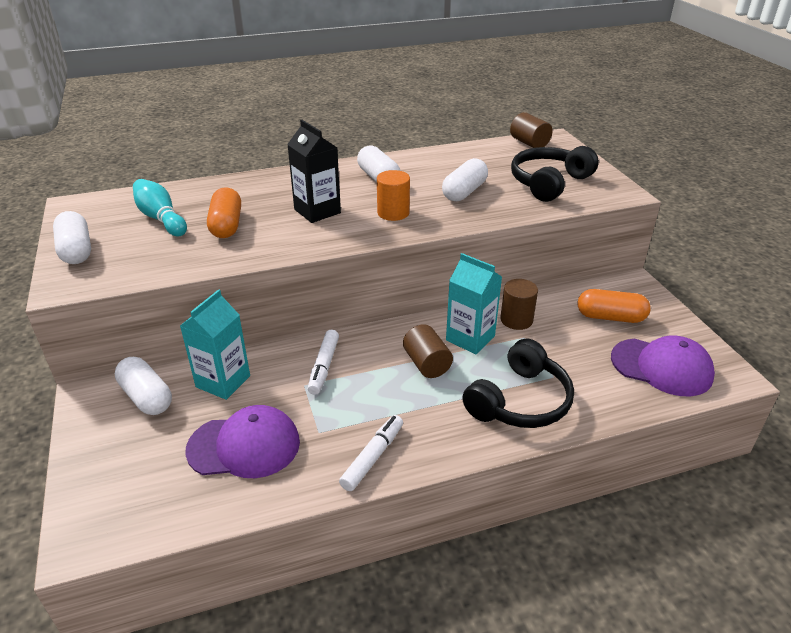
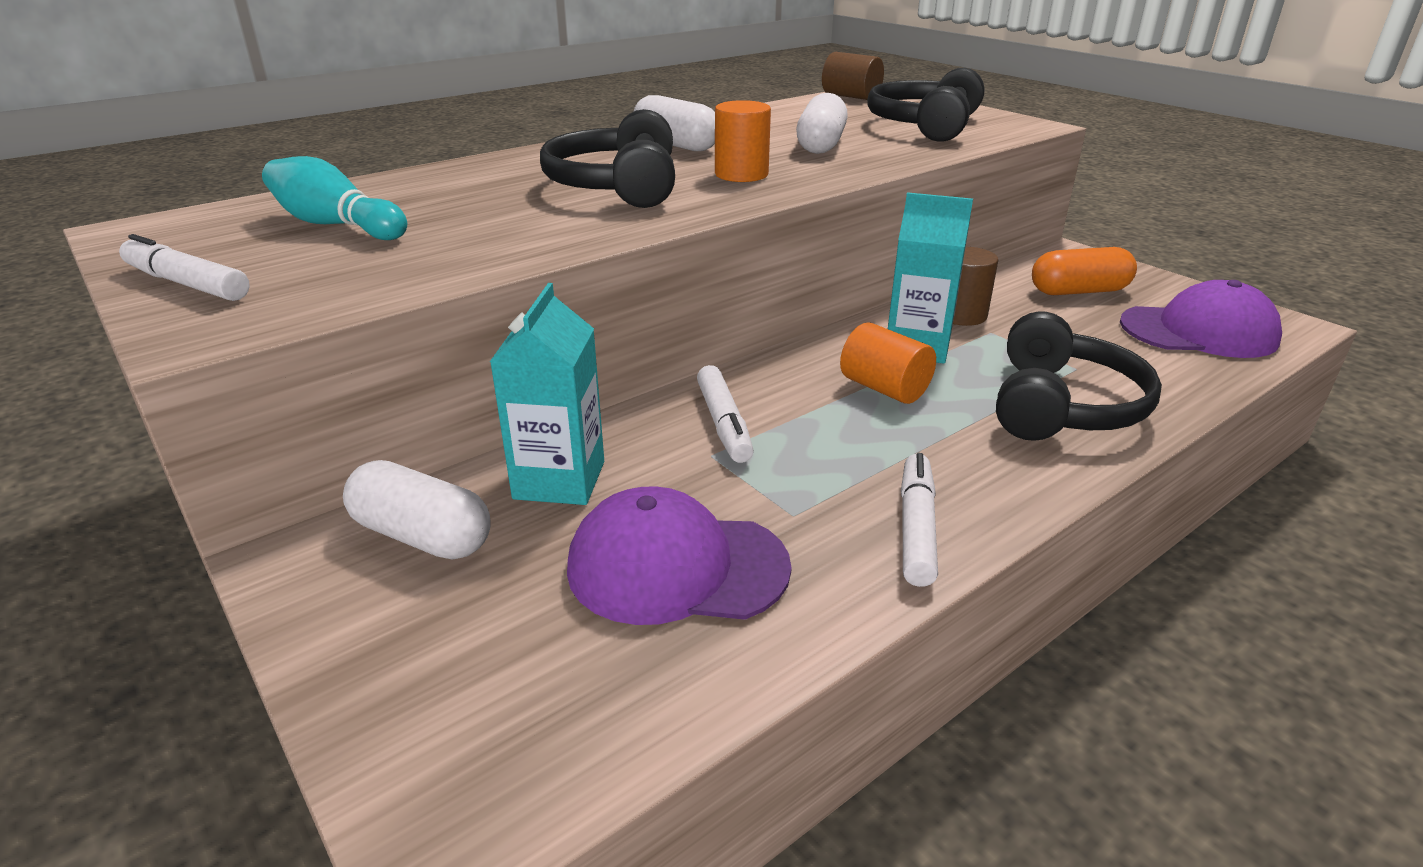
camera: 20 degrees left, 5 degrees down
white capsule [53,211,91,264] -> white marker [119,234,250,301]
purple cap [185,405,300,478] -> purple cap turned 150 degrees counterclockwise [567,486,792,625]
orange capsule [207,187,241,238] -> none
black carton [287,120,341,223] -> black headphones [540,109,675,208]
brown cylinder [403,324,453,378] -> orange cylinder [840,322,936,404]

